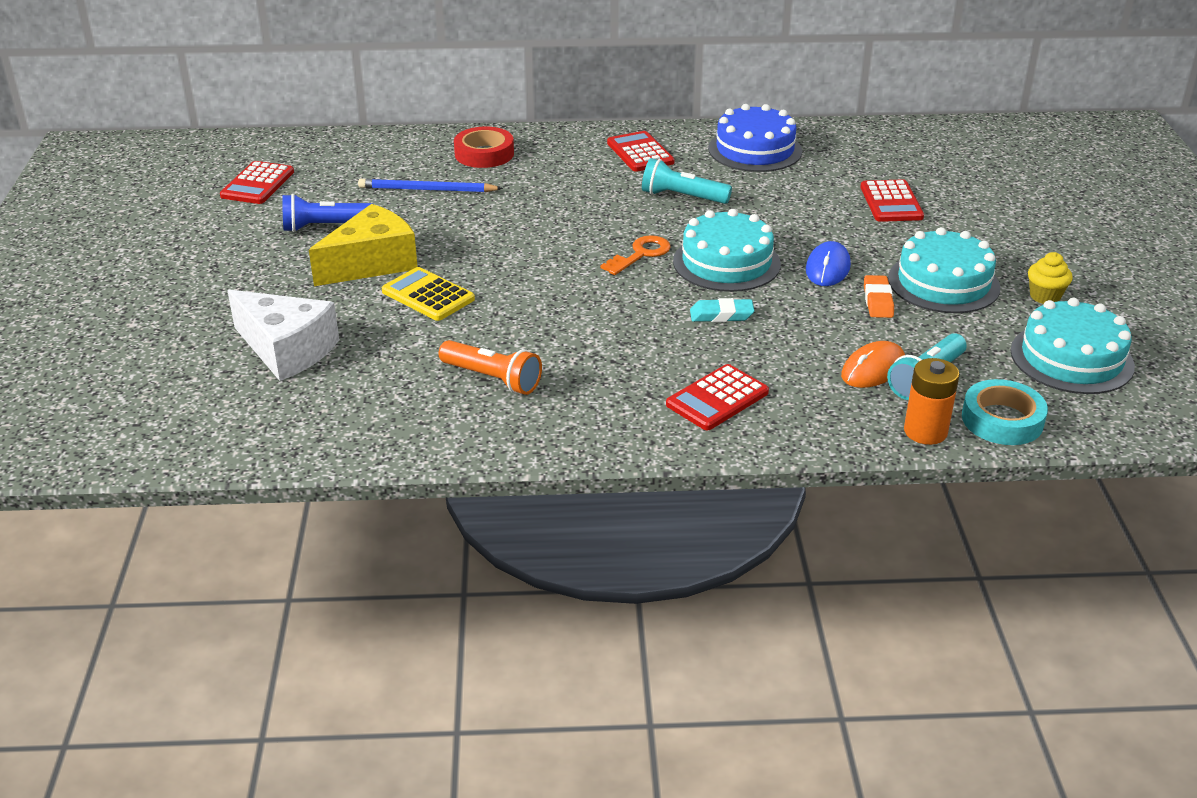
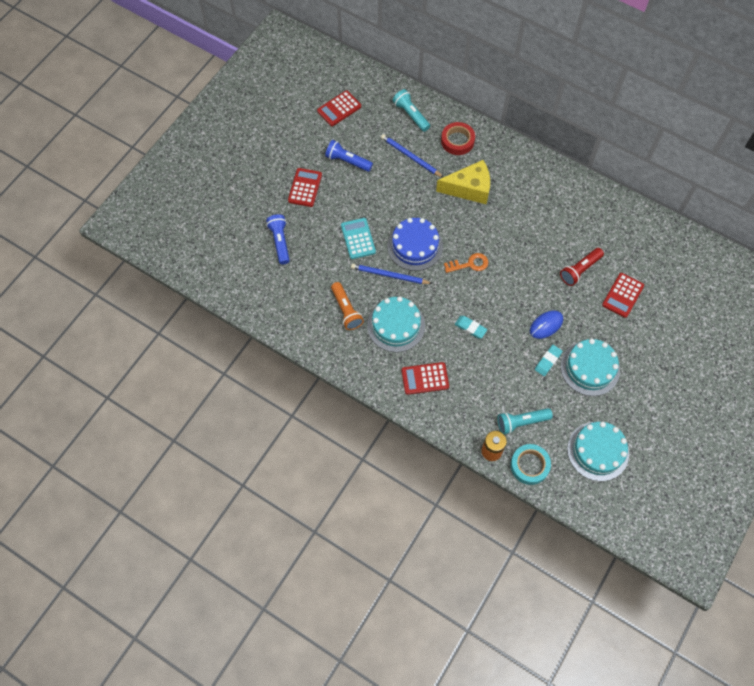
camera: 35 degrees right, 30 degrees up
white cheese [227,290,339,381] -> blue flashlight [266,214,290,264]
yellow cheese [309,204,418,286] -> yellow cheese moved to [436,160,490,204]
yellow calculator [382,267,475,321] -> turquoise calculator [341,218,376,259]
red calculator [607,131,674,172] -> red calculator moved to [288,168,322,207]
turquoise flashlight [642,158,732,204] -> turquoise flashlight moved to [392,89,430,132]
turquoise cake [673,209,781,292] -> turquoise cake moved to [367,296,425,352]
blue cake [708,104,802,172] -> blue cake moved to [387,218,443,271]
orange mouse [841,341,905,388] -> none
orange eraser [864,275,894,318] -> turquoise eraser [535,345,563,376]
yellow cupcake [1028,252,1073,304] -> none
none -> blue pencil [351,264,433,284]
none -> red flashlight [560,248,604,286]

